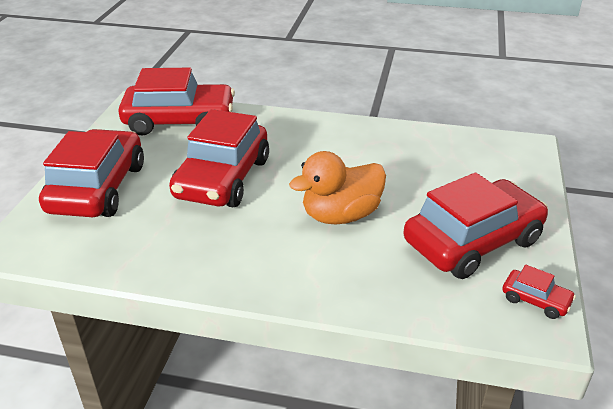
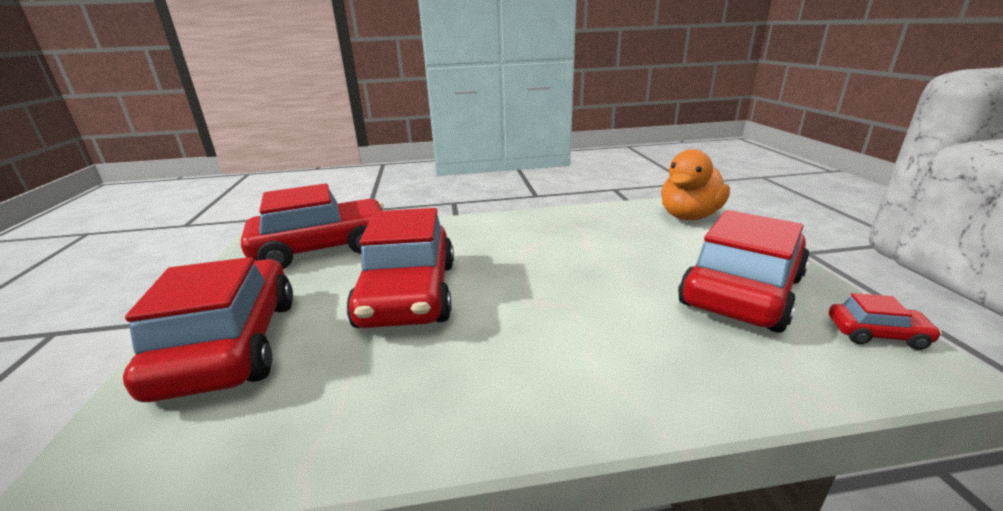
camera: 20 degrees left, 10 degrees down
orange duck [289,151,386,225] -> orange duck moved to [661,149,730,220]

